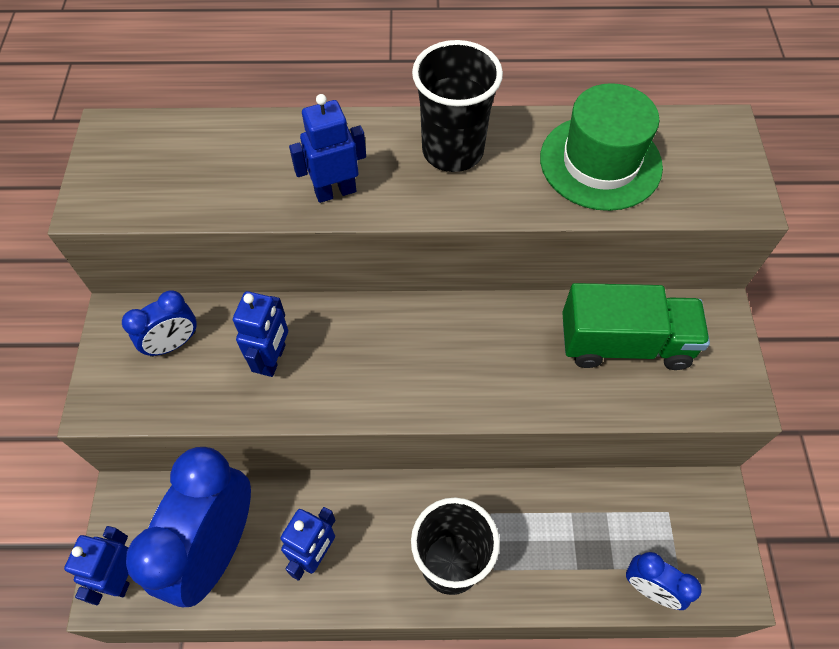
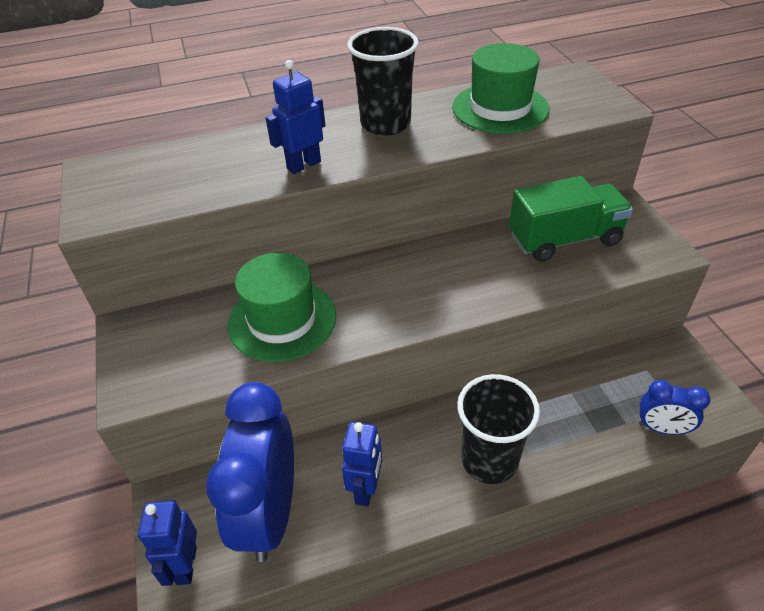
camera: 15 degrees left, 15 degrees down
blue clock [122,290,197,357] -> none
blue robot [233,291,288,377] -> green hat [228,253,336,362]

